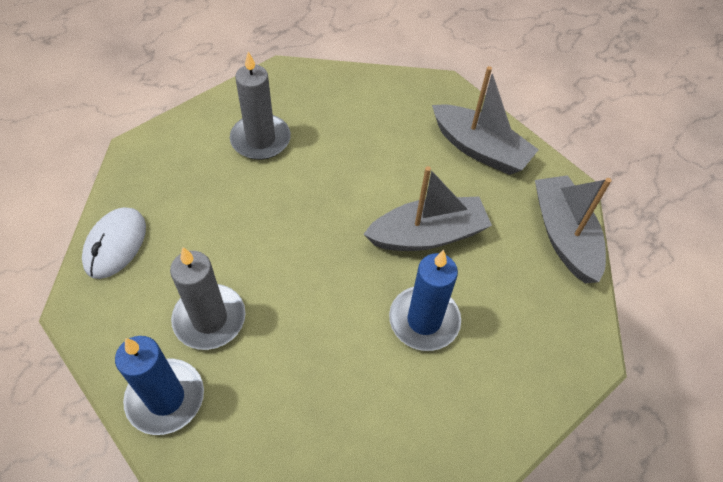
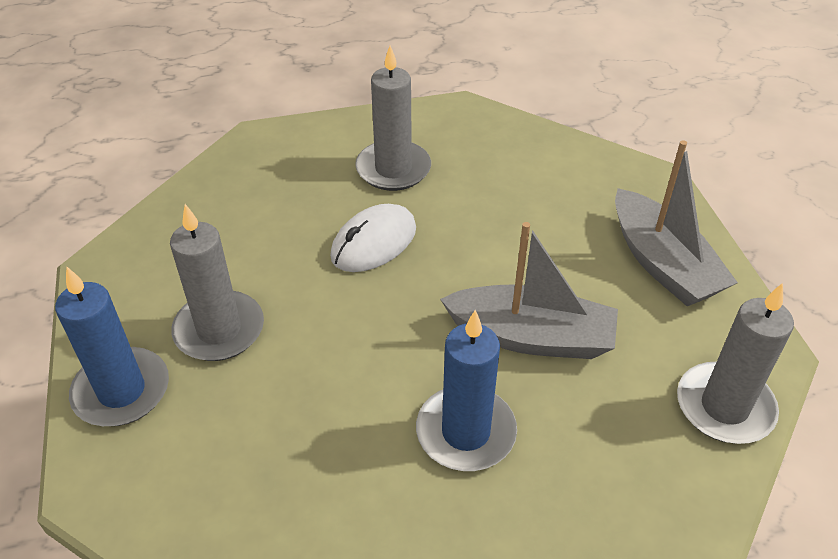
camera: 30 degrees right, 10 degrees down
white mouse [82,207,146,279] -> white mouse moved to [330,204,416,272]
grey boat [535,175,612,283] -> grey candle [677,283,794,444]

